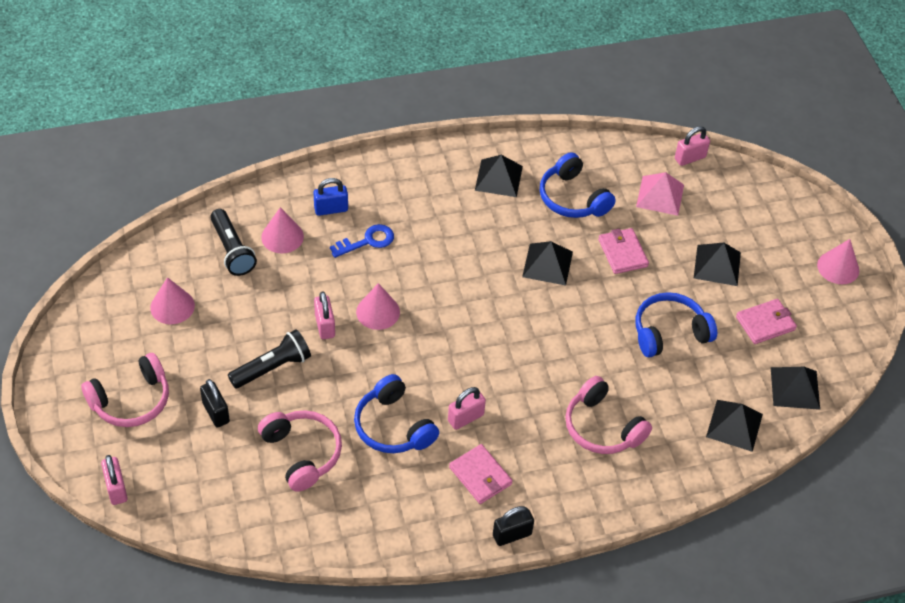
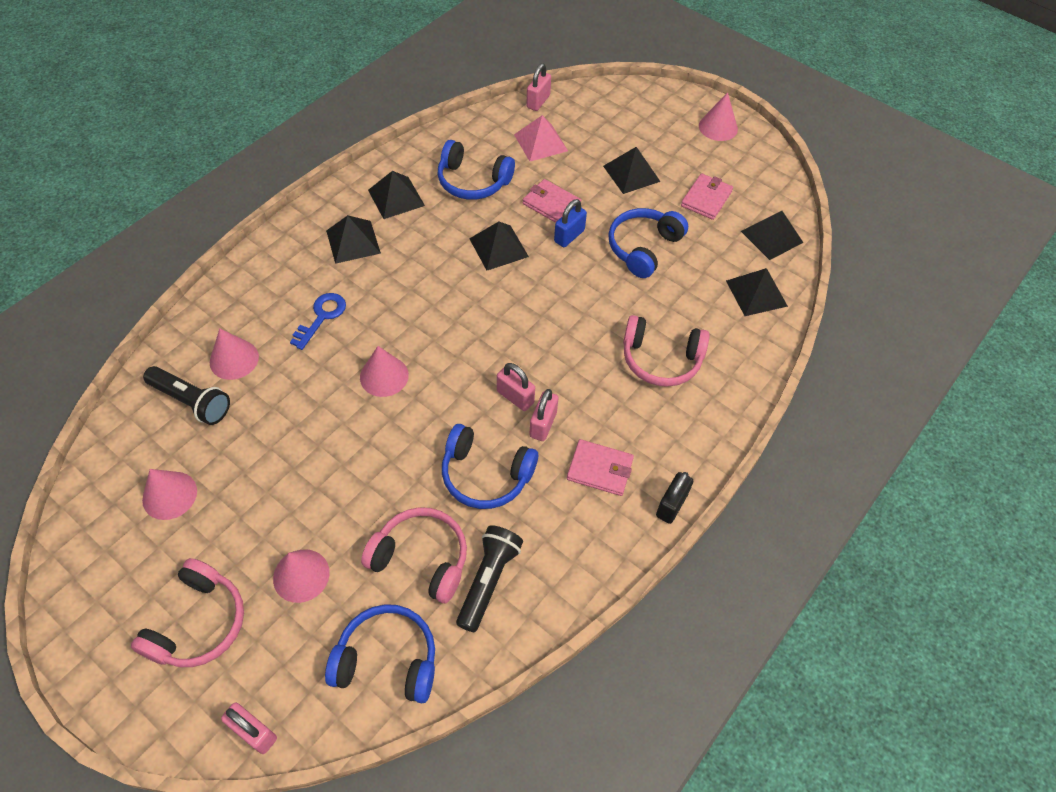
camera: 35 degrees left, 5 degrees up
black padlock [200,379,230,427] -> pink cone [273,549,330,603]
black flashlight [228,329,311,389] -> black flashlight moved to [456,525,523,632]
blue padlock [314,178,348,216] -> blue padlock moved to [554,199,587,247]
pink padlock [314,291,335,339] -> pink padlock moved to [497,363,535,411]
none -> blue headphones [325,604,435,703]
none -> black pyramid [326,215,381,264]

